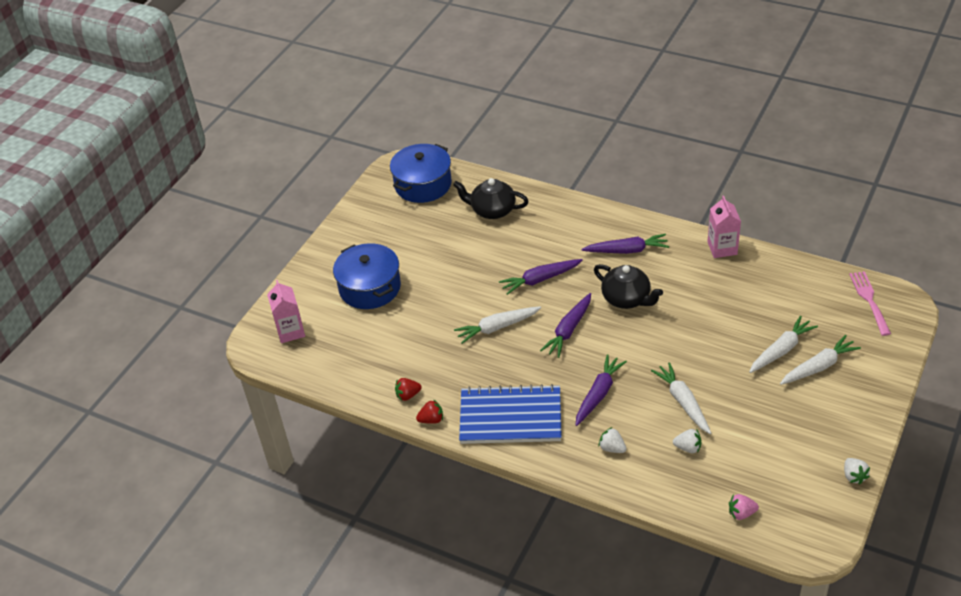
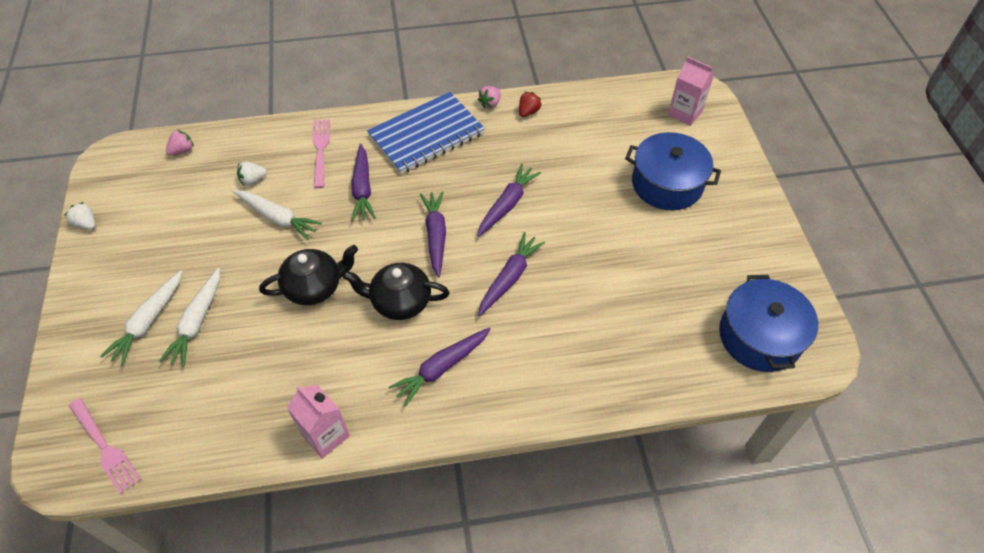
camera: 140 degrees right, 10 degrees up
red strawberry [416,399,443,424] -> pink strawberry [478,86,501,109]
black teapot [453,178,529,219] -> black teapot moved to [259,245,358,305]
white carrot [454,306,541,344] -> purple carrot [477,164,541,236]
white strawberry [598,427,627,453] -> pink fork [312,119,330,188]

